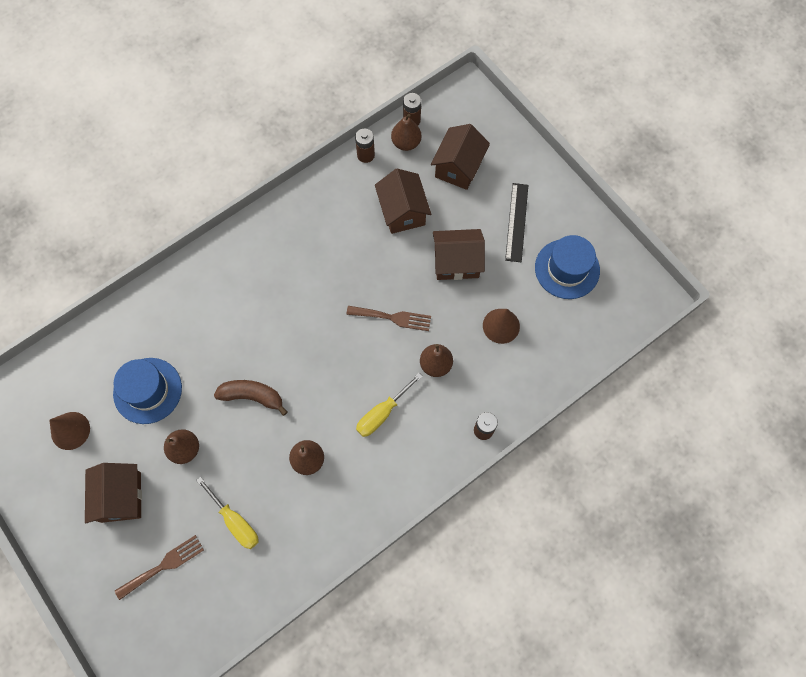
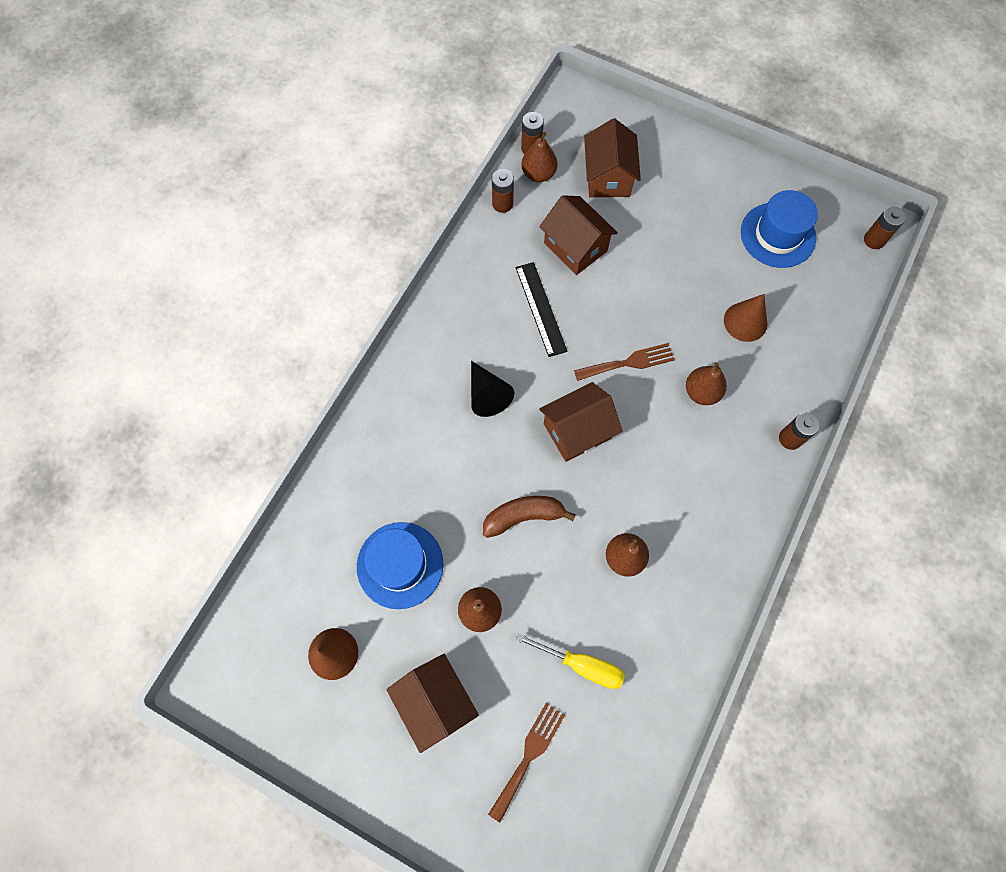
camera: 25 degrees left, 0 degrees up
yellow screwdriver [356,373,423,437] -> none
brown house [433,229,485,280] -> brown house moved to [539,382,622,462]
black ruler [505,183,528,262] -> black ruler moved to [516,262,567,357]
none -> black cone [471,361,514,417]
none -> brown battery [864,206,906,249]

